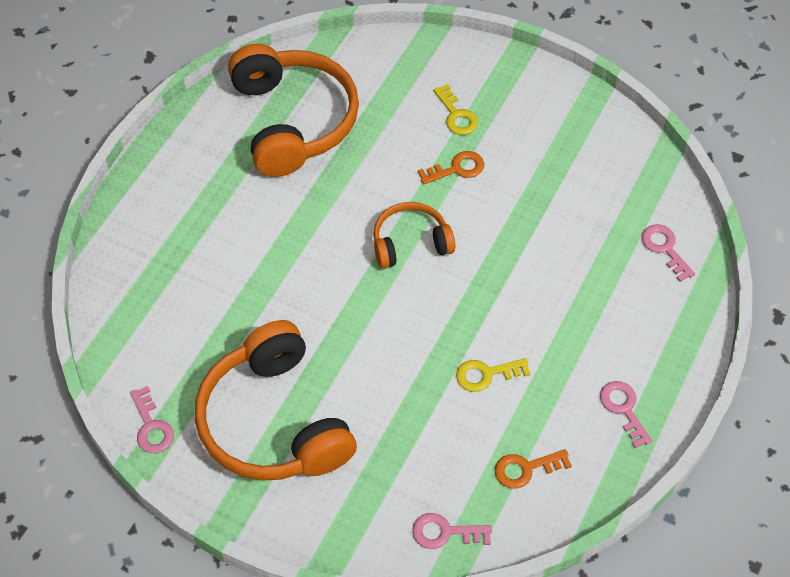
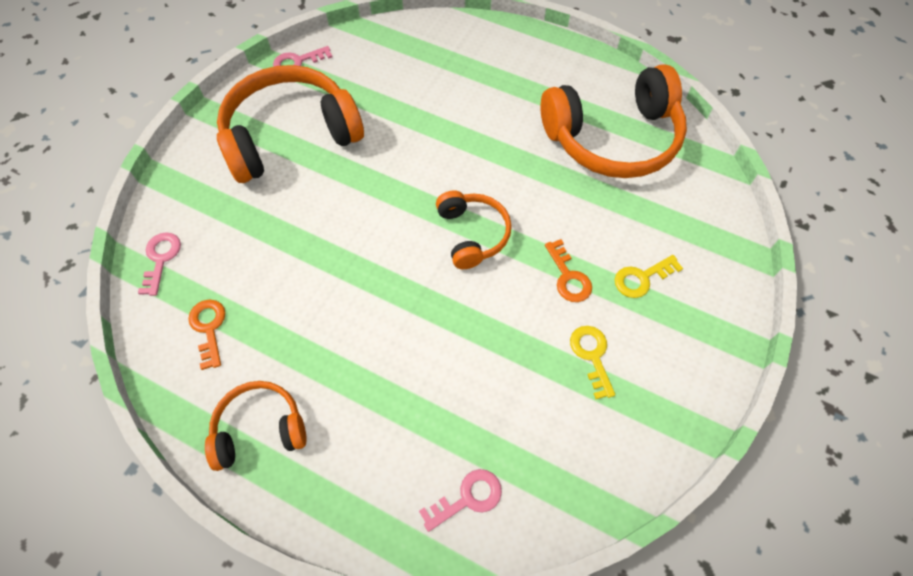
camera: 90 degrees right, 5 degrees up
yellow key [456,358,531,392] -> yellow key moved to [570,326,615,399]
pink key [600,381,652,448] -> orange headphones [205,381,307,471]

